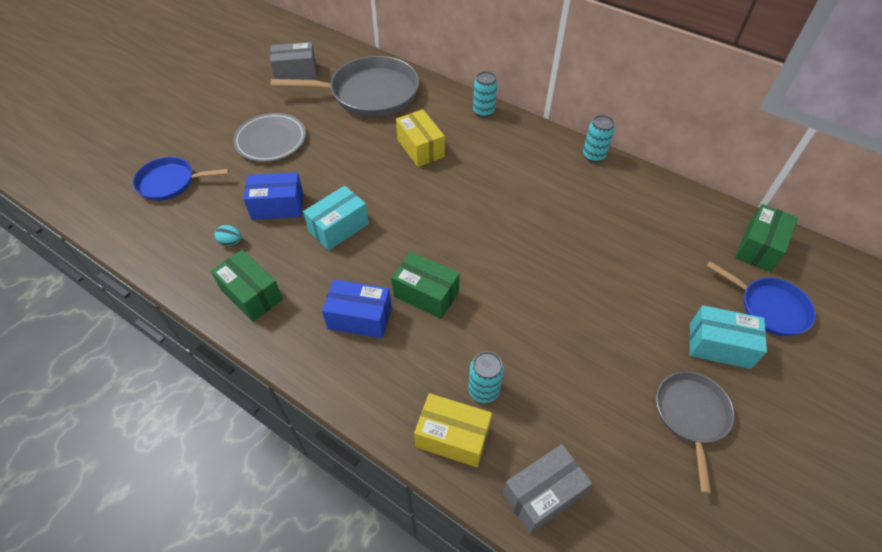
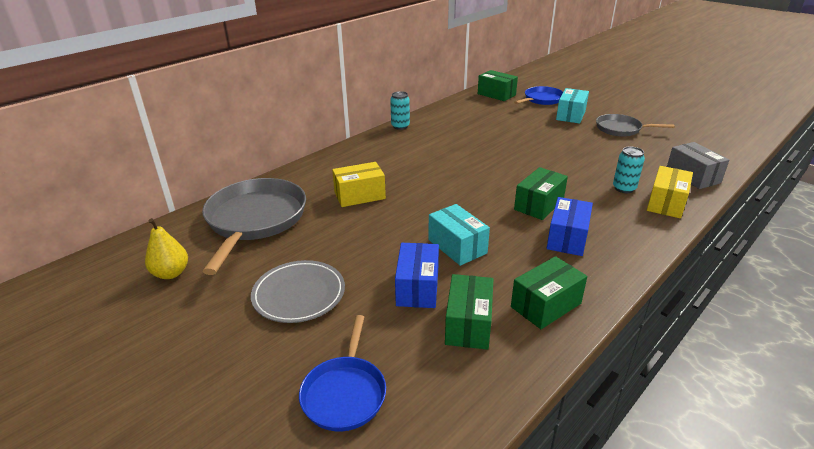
camera: 80 degrees left, 20 degrees down
turquoise egg [214,225,242,246] -> green box [445,274,493,350]
grey box [270,42,317,80] -> yellow pear [145,218,188,279]
turquoise can [473,71,497,117] -> none

